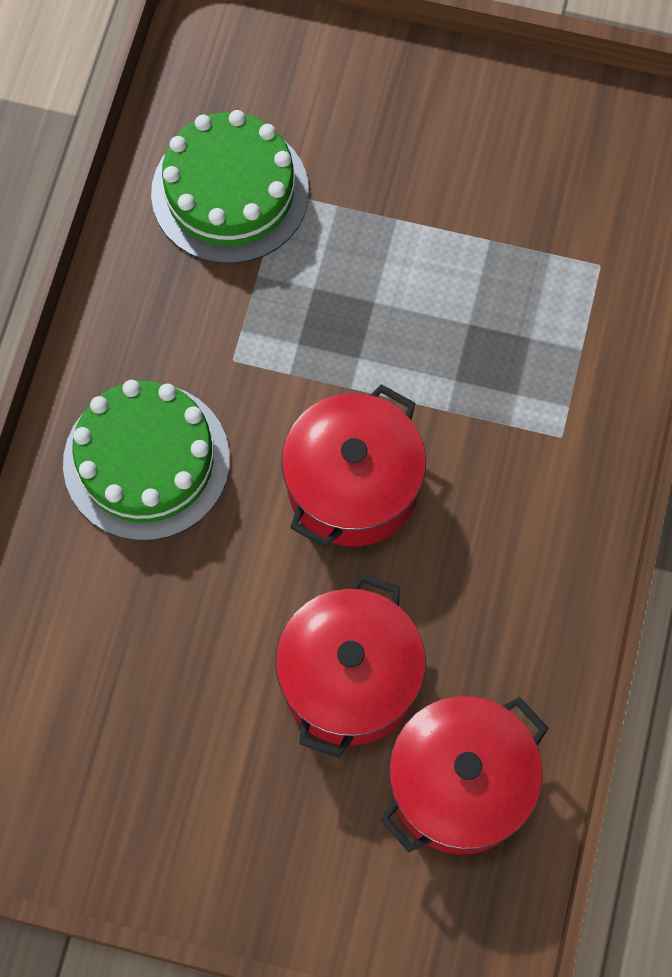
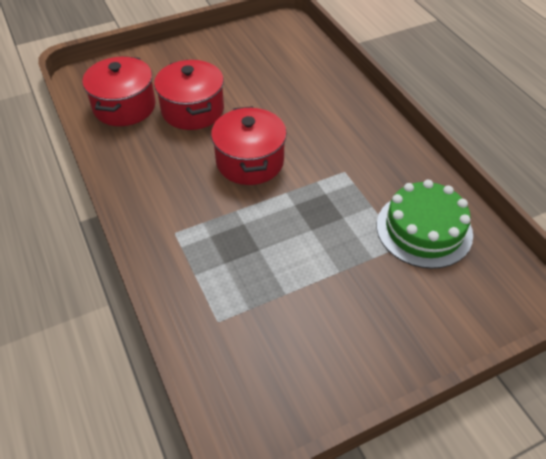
camera: 140 degrees right, 20 degrees down
green cake [63,380,230,541] -> none

